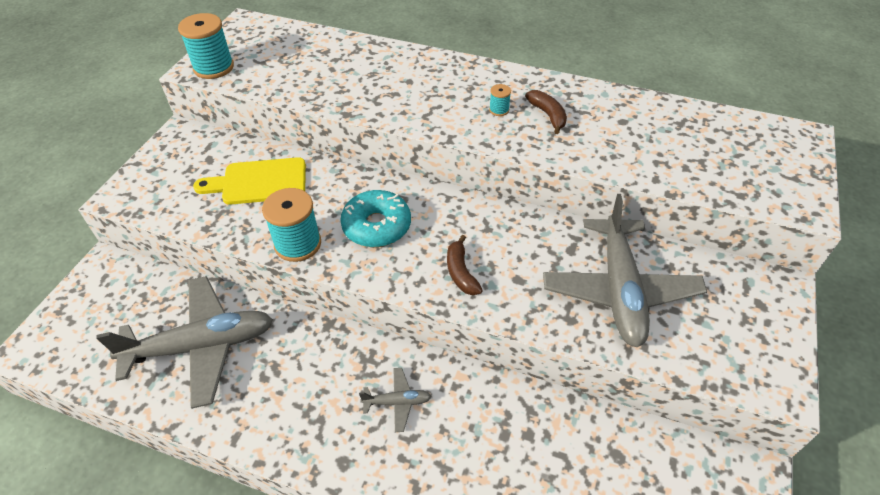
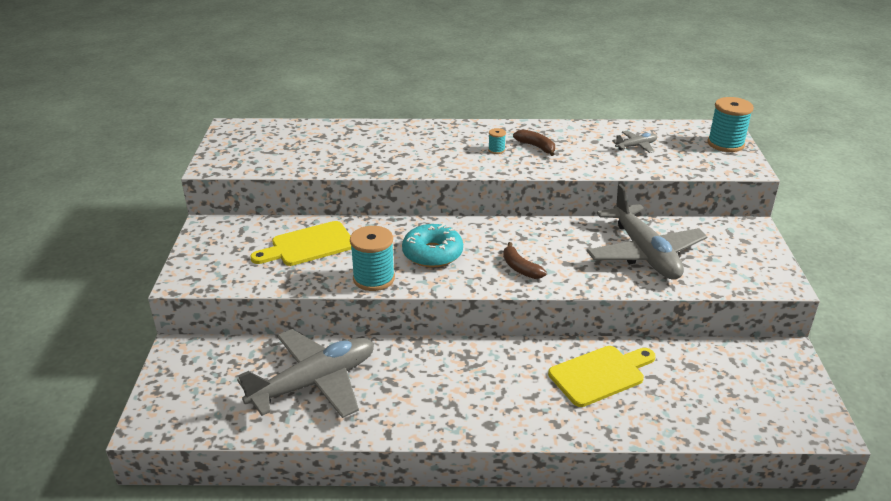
camera: 20 degrees left, 15 degrees down
turquoise spool [178,13,234,79] -> turquoise spool moved to [708,97,754,152]
grey plane [359,368,432,432] -> grey plane moved to [612,131,657,153]
none -> yellow cutting board [548,346,656,407]

